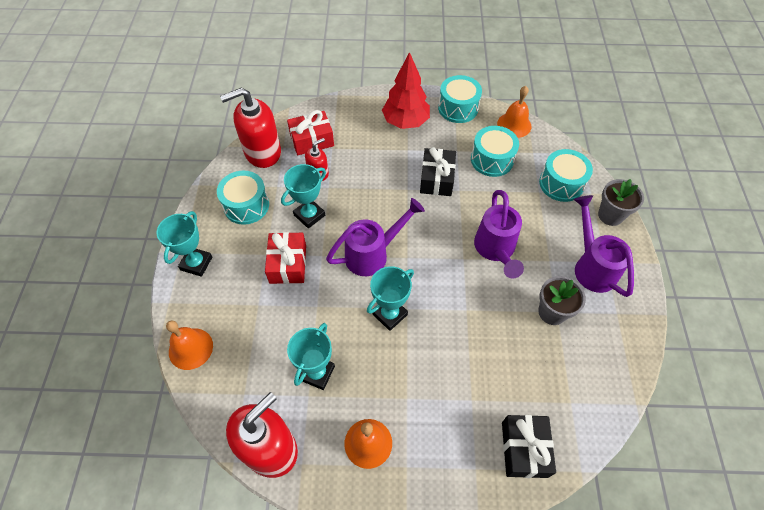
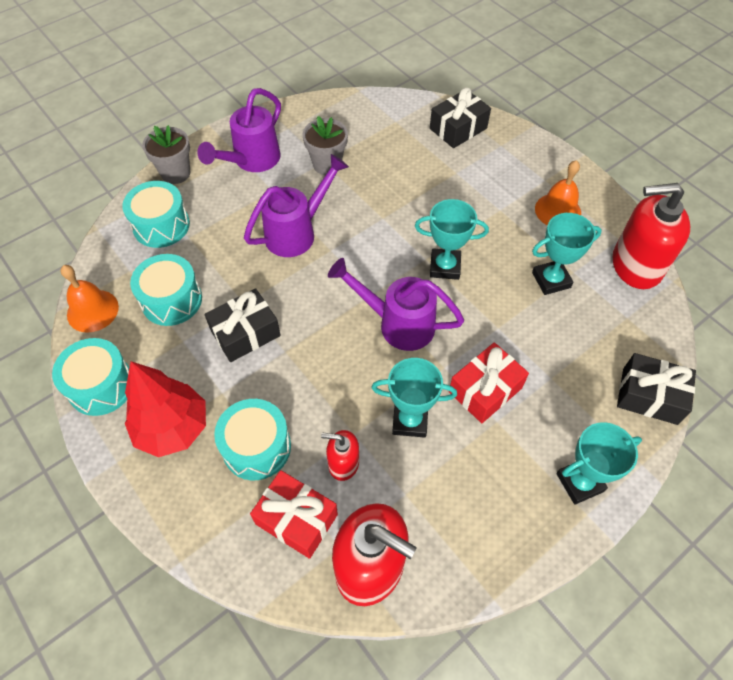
camera: 130 degrees left, 0 degrees up
orange bell [166,321,213,370] -> black gift [617,353,696,425]
turquoise drum [217,171,269,225] -> turquoise drum moved to [214,399,291,480]

